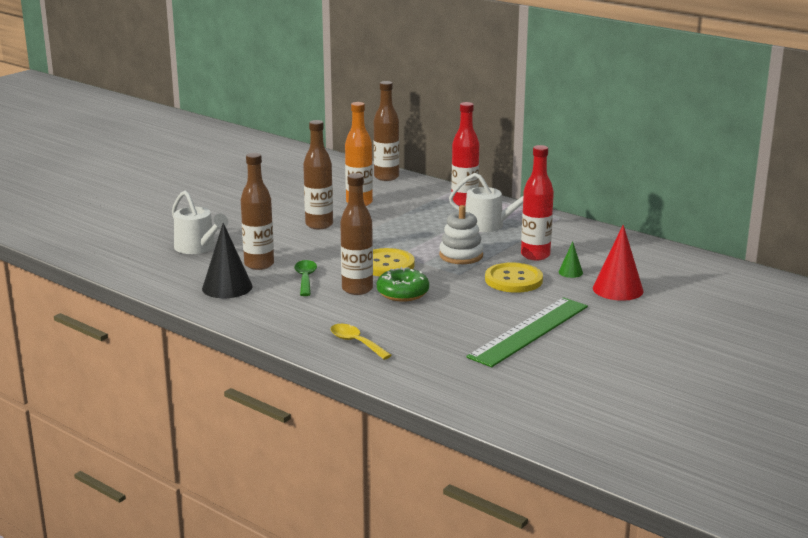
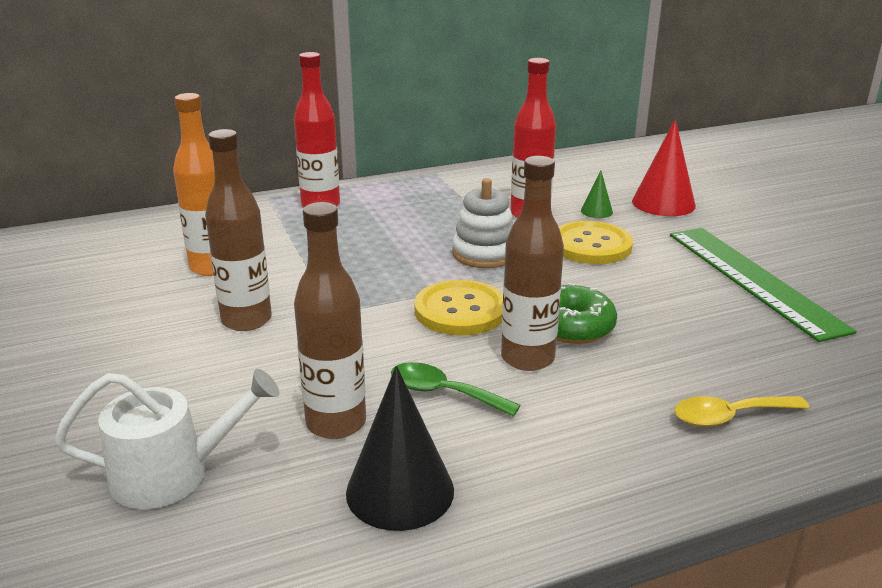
camera: 60 degrees left, 5 degrees up
brown bottle [374,81,399,181] -> none
white watering can [449,173,523,232] -> none

